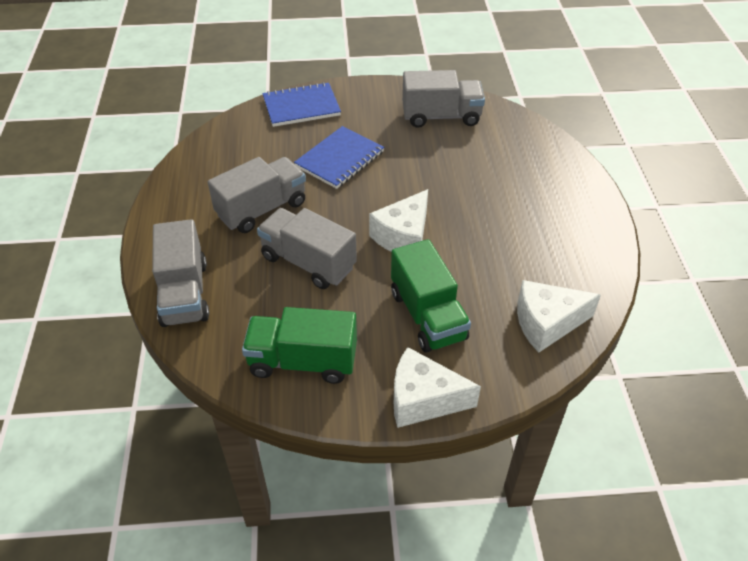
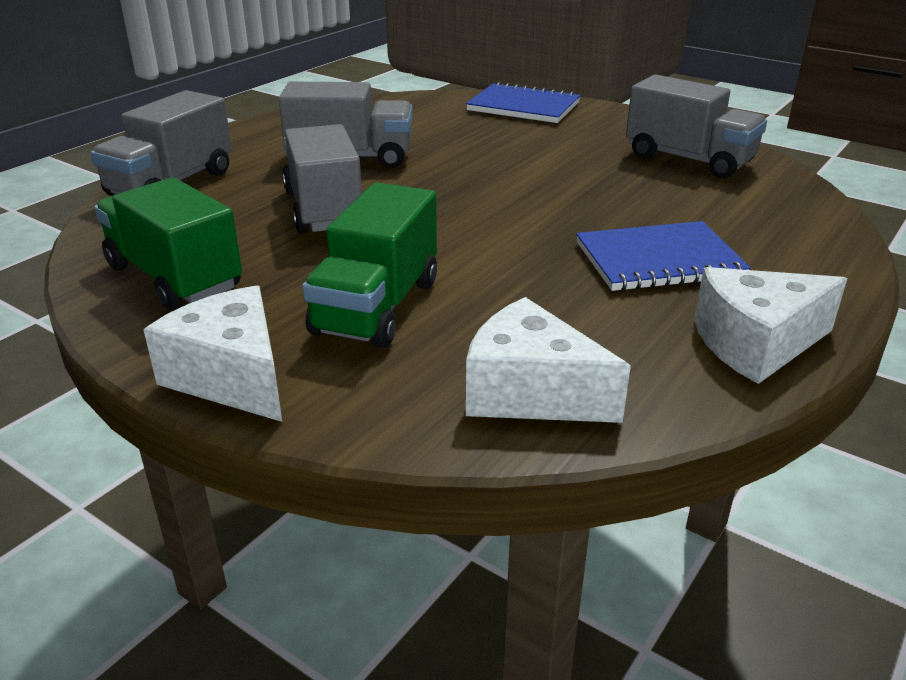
camera: 40 degrees right, 15 degrees down
blue notebook [294,126,384,189] -> blue notebook moved to [576,221,751,291]
white cheese [369,189,428,252] -> white cheese moved to [694,267,847,384]

